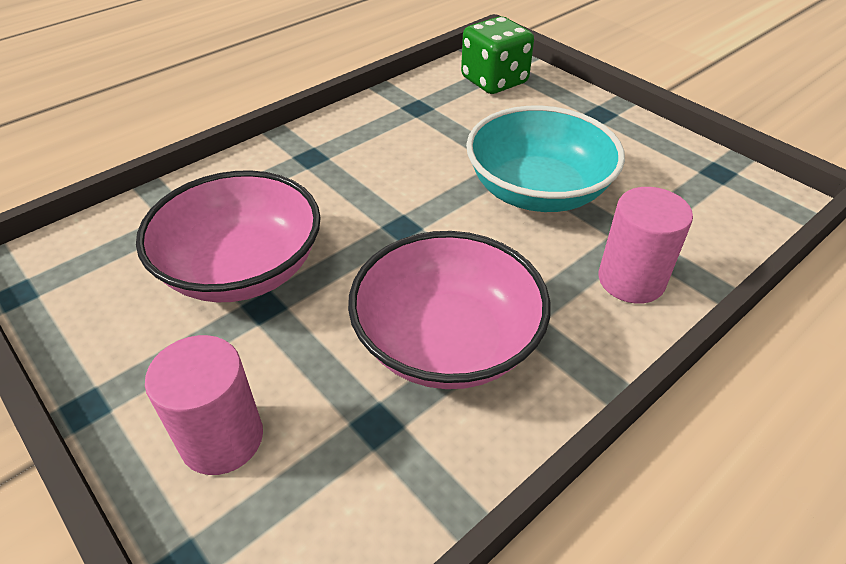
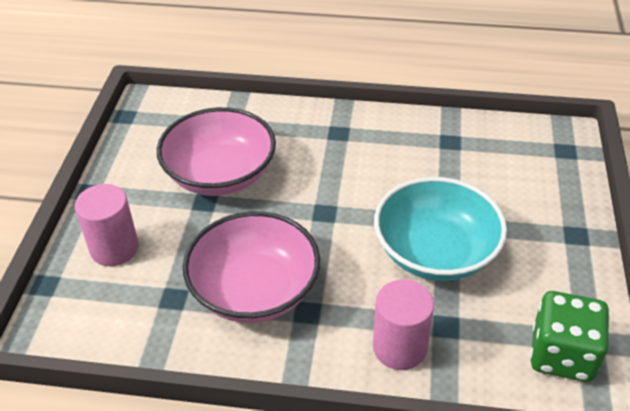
camera: 50 degrees right, 0 degrees up
green dice [461,17,534,94] -> green dice moved to [530,291,609,382]

